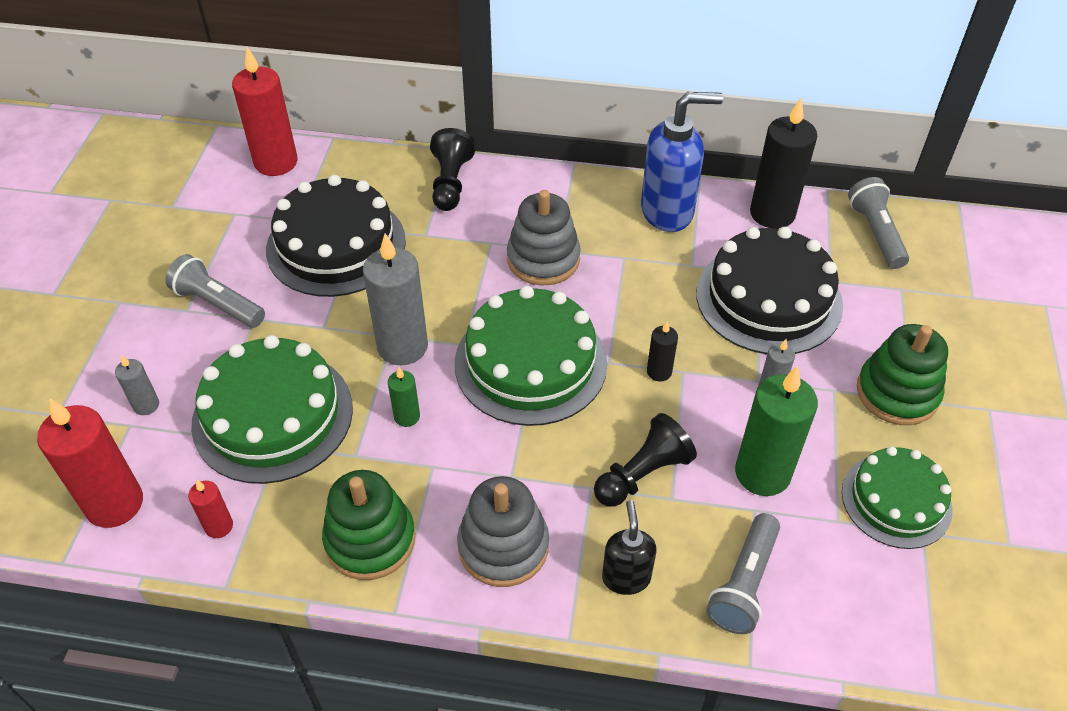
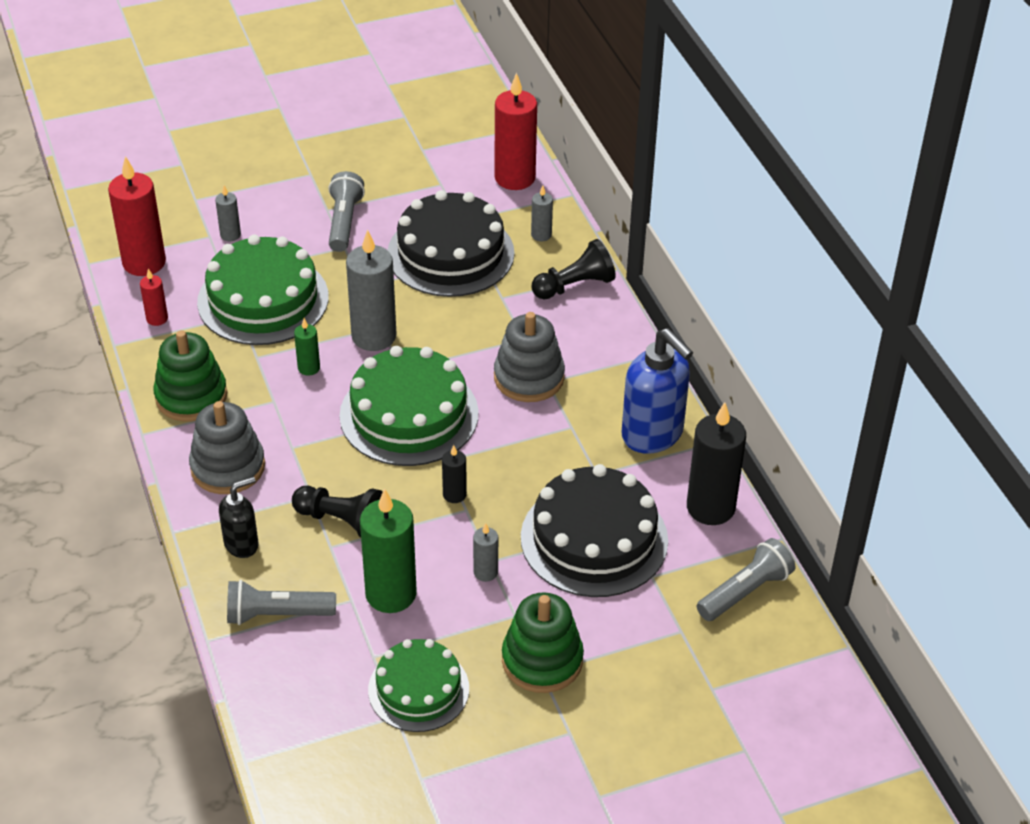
camera: 60 degrees right, 5 degrees down
none -> grey candle [531,186,553,241]

